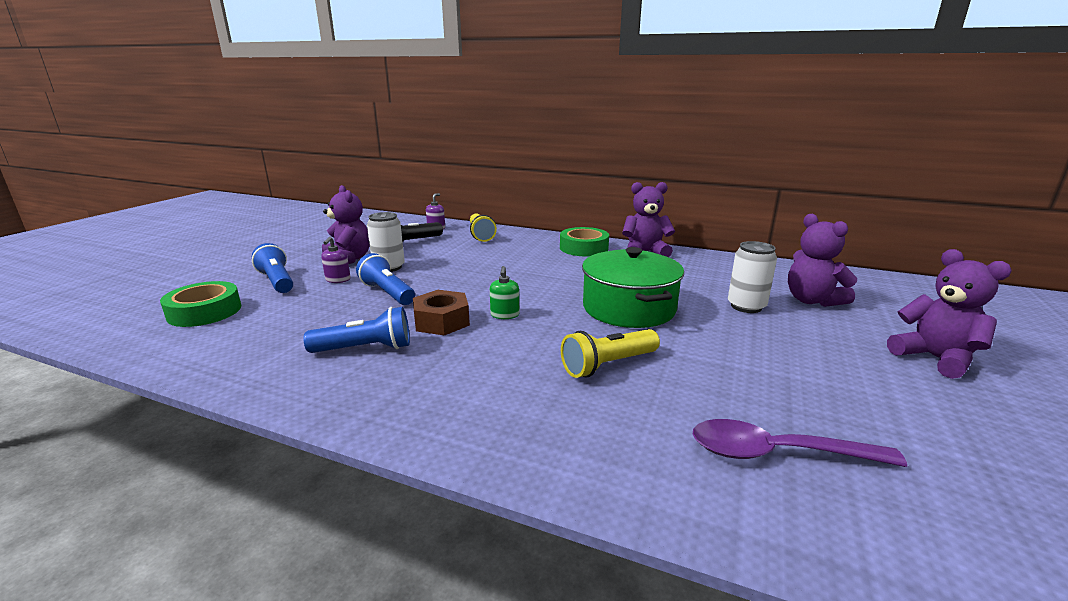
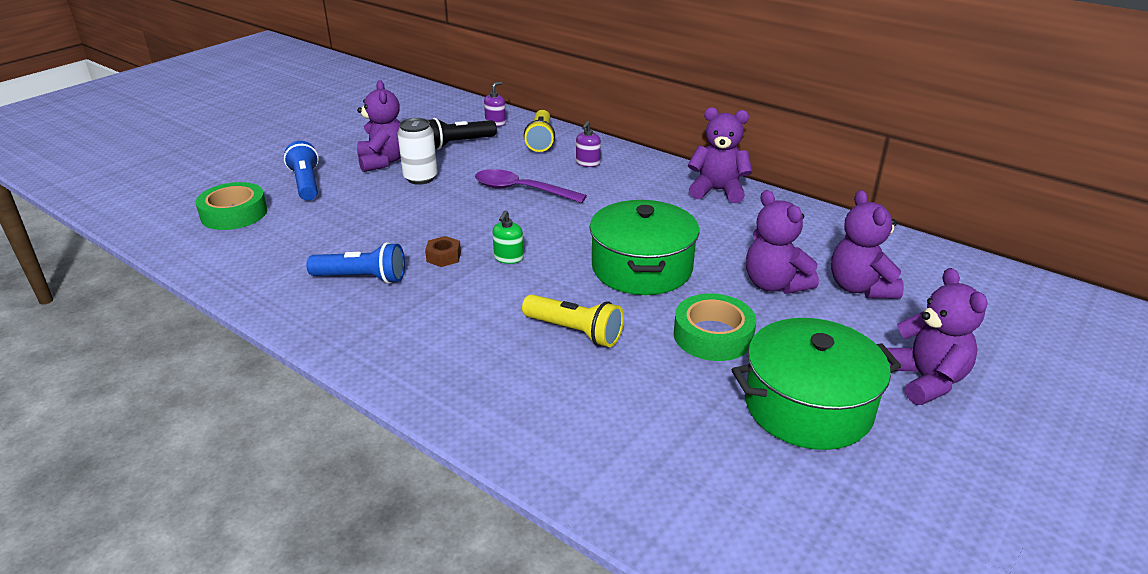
camera: 15 degrees right, 10 degrees up
purple soap dispenser [321,237,350,283] -> purple soap dispenser moved to [576,121,601,167]
blue flashlight [356,253,415,305] -> none
brown nut [413,290,470,336] -> brown nut [425,236,461,267], size x0.60
green tape [560,227,609,256] -> green tape moved to [674,293,756,361]
yellow flashlight [561,329,660,378] -> yellow flashlight turned 135 degrees counterclockwise [522,294,624,347]
purple spoon [693,419,907,467] -> purple spoon moved to [475,169,587,203]
white can [728,241,777,313] -> purple teddy bear [746,190,819,294]
none -> green pot [731,318,901,450]

